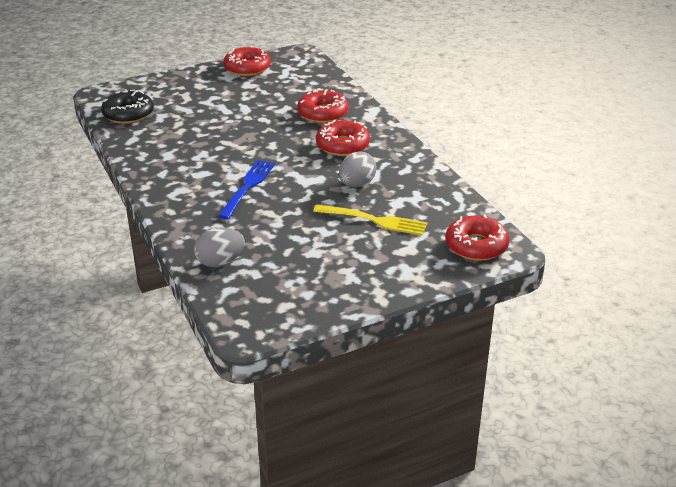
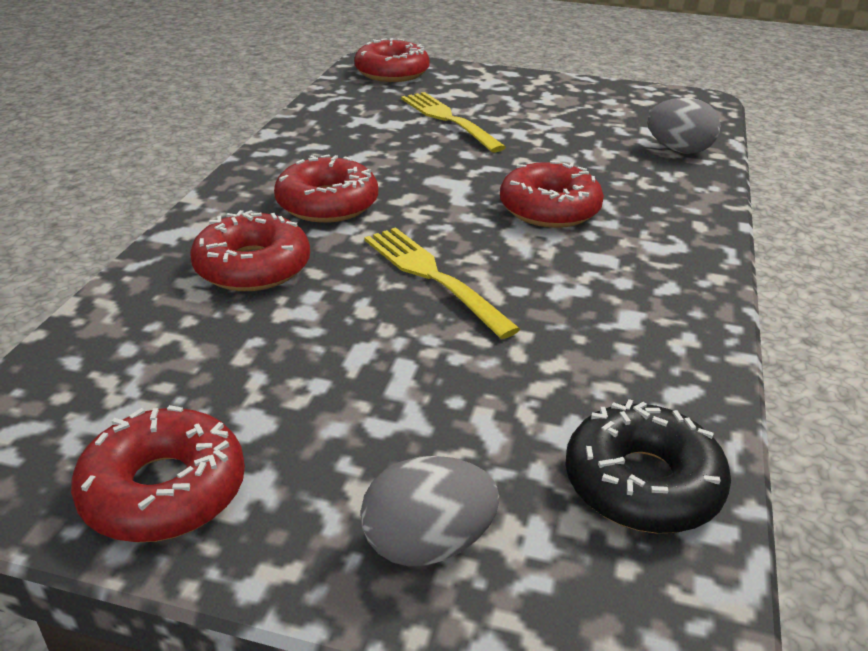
camera: 140 degrees left, 0 degrees up
blue fork [218,160,275,219] -> red donut [500,161,604,228]
grey egg [339,151,377,187] -> grey egg moved to [361,456,500,566]
none -> yellow fork [364,227,520,339]

